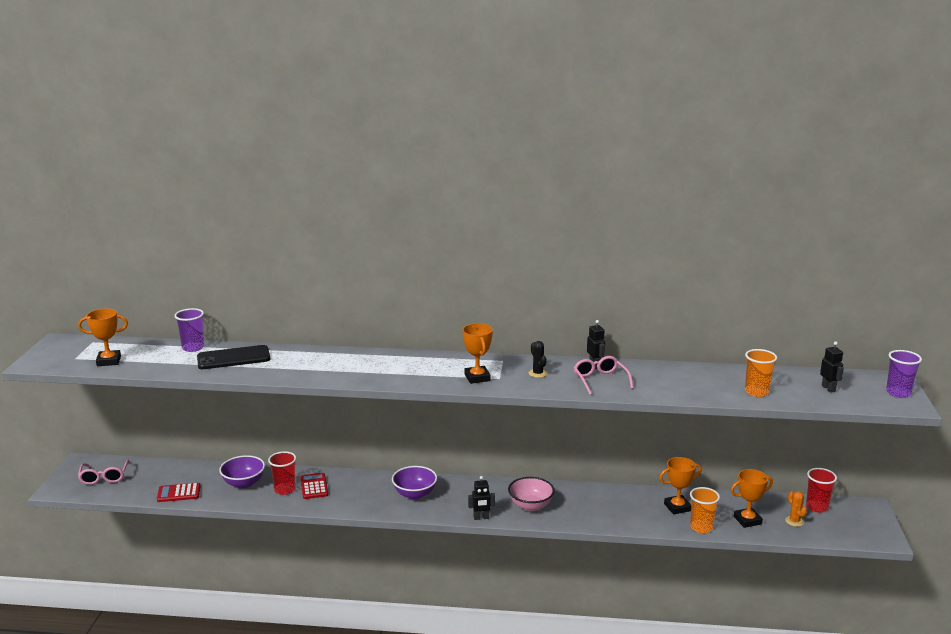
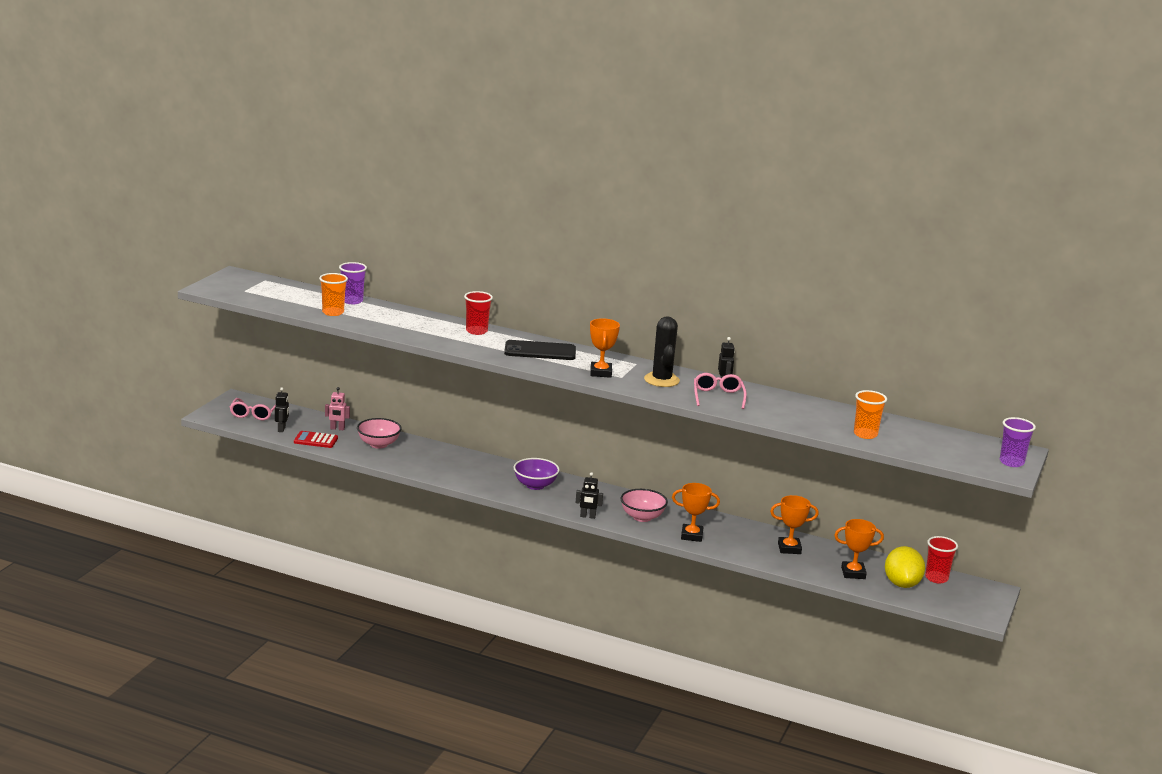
camera: 15 degrees right, 0 degrees up
orange trophy [78,309,128,366] -> orange trophy moved to [672,483,720,542]
black phone [197,345,270,369] -> black phone moved to [504,340,576,360]
purple bowl [219,455,265,488] -> pink bowl [357,418,402,449]
red cup [268,451,296,495] -> red cup moved to [464,291,493,335]
red calculator [300,473,328,499] -> none
black cactus [529,341,547,378] -> black cactus [644,316,680,387], size x1.89
orange cup [690,487,720,533] -> orange cup moved to [319,273,348,316]
orange cactus [785,491,807,527] -> yellow lemon [885,546,925,588]
black robot [820,342,844,393] -> black robot moved to [275,387,289,432]
none -> pink robot [325,387,350,430]

